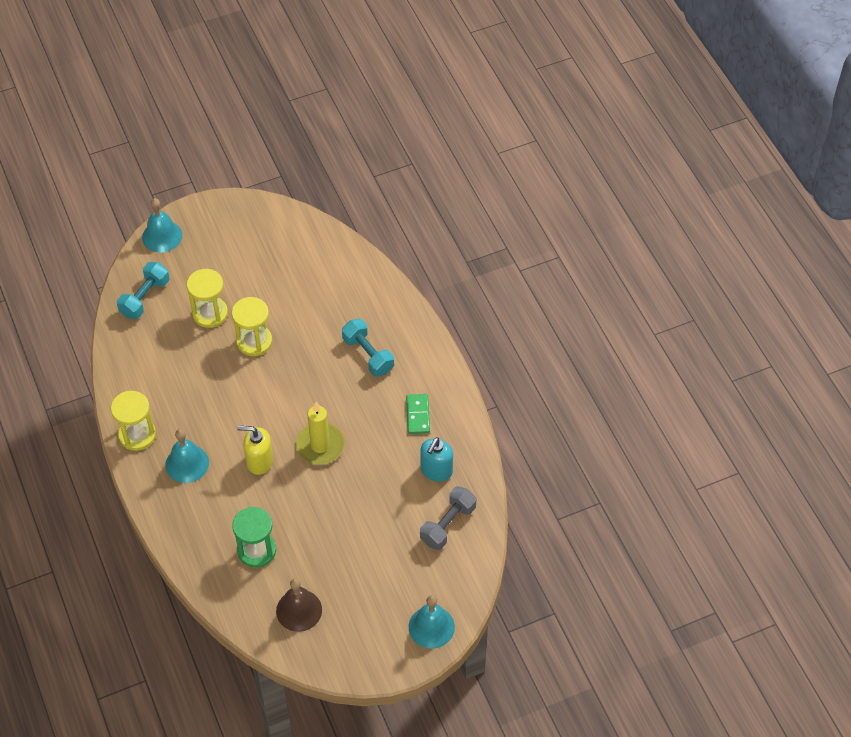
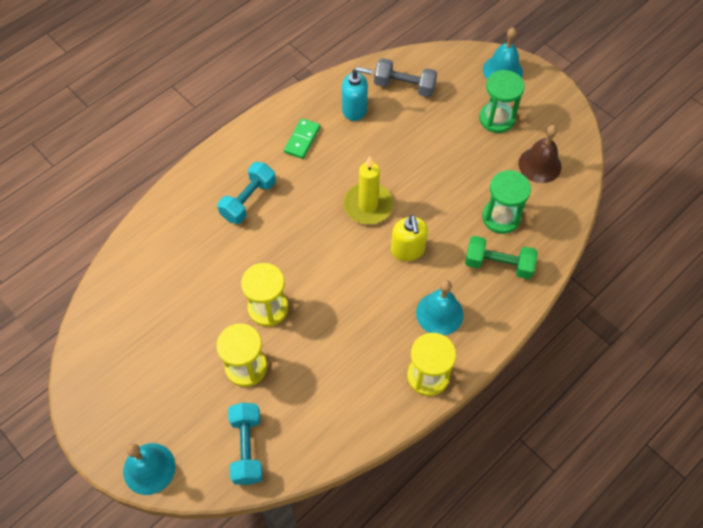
camera: 110 degrees left, 5 degrees up
turquoise dumbbell [117,262,169,319] -> turquoise dumbbell turned 75 degrees clockwise [228,403,263,485]
green domino [406,394,430,434] -> green domino turned 45 degrees counterclockwise [284,118,320,159]
none -> green dumbbell [465,236,537,279]
none -> green hourglass [479,70,525,133]

